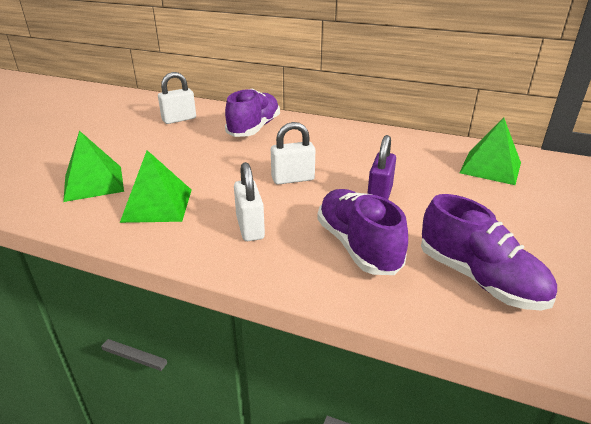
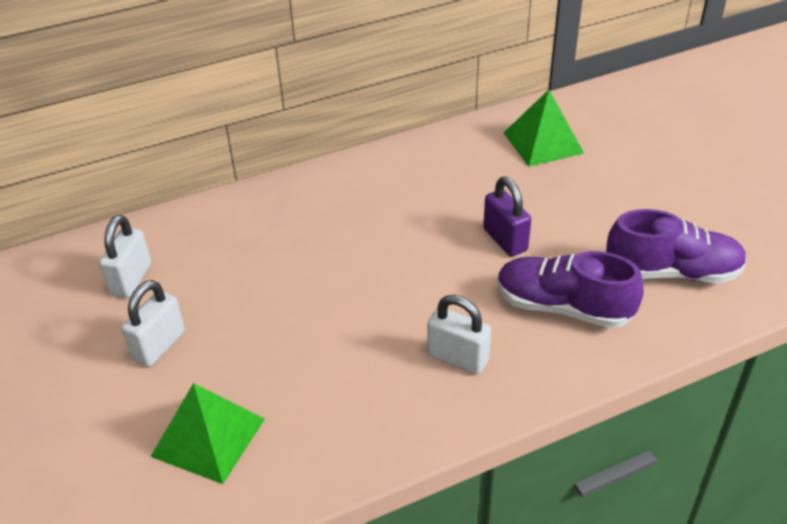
camera: 45 degrees left, 10 degrees up
green pyramid [120,150,192,223] -> none
purple shoe [225,89,280,137] -> none
white padlock [271,122,315,185] -> white padlock moved to [121,280,185,367]

